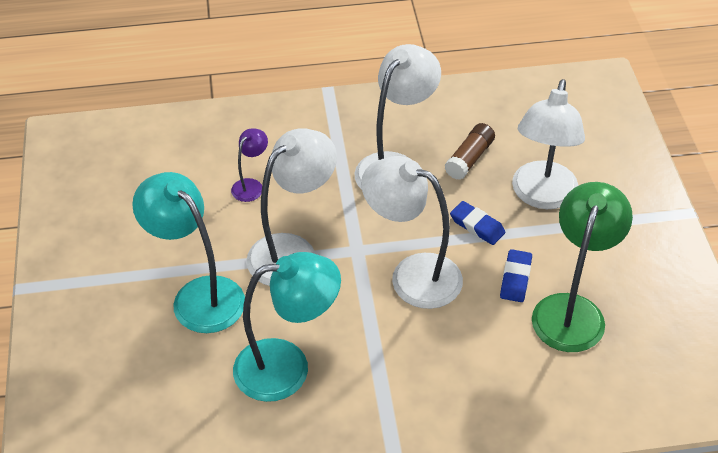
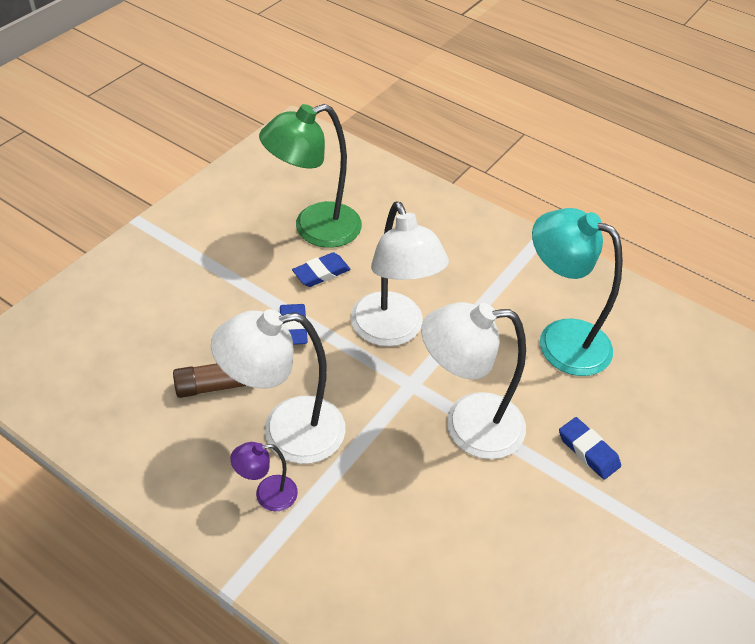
camera: 140 degrees left, 0 degrees up
turquoise lamp [132,172,245,333] -> blue eraser [559,417,621,480]
purple lamp [231,128,268,202] -> purple lamp moved to [230,442,298,511]
white lamp [512,79,585,209] -> none

